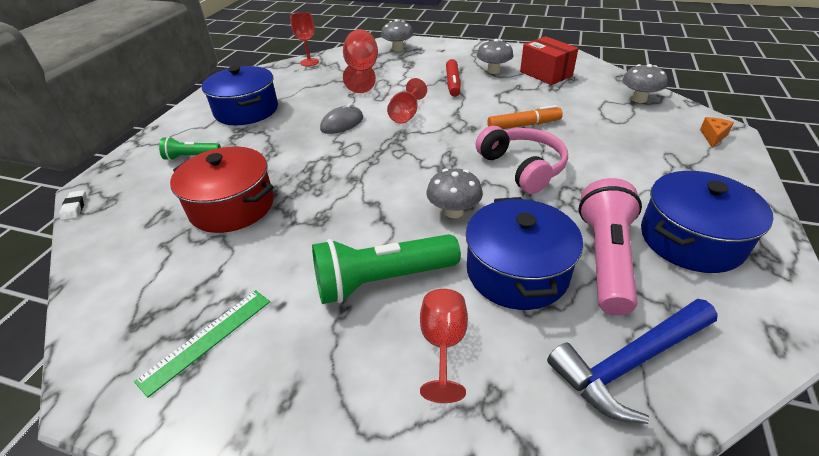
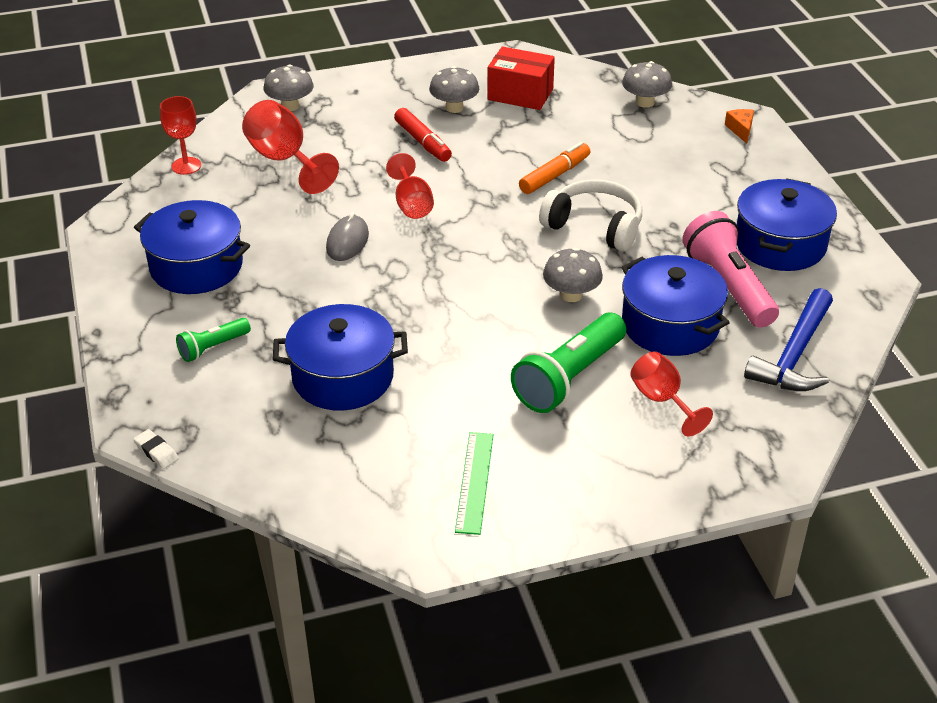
camera: 35 degrees left, 0 degrees up
red pot [170,146,274,233] -> blue pot [273,304,408,410]
pink headphones [476,126,568,194] -> white headphones [539,179,642,251]

